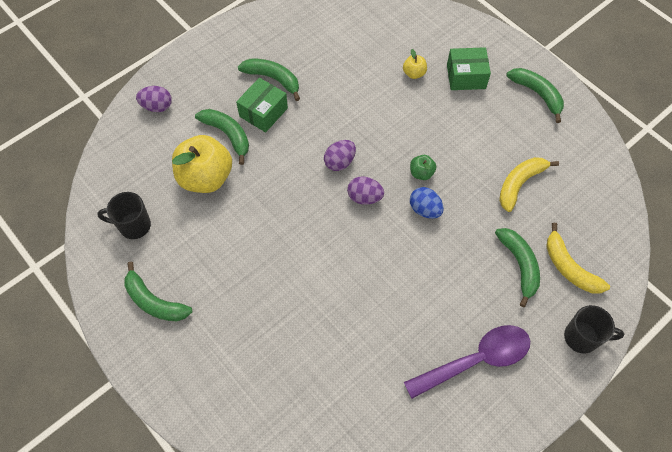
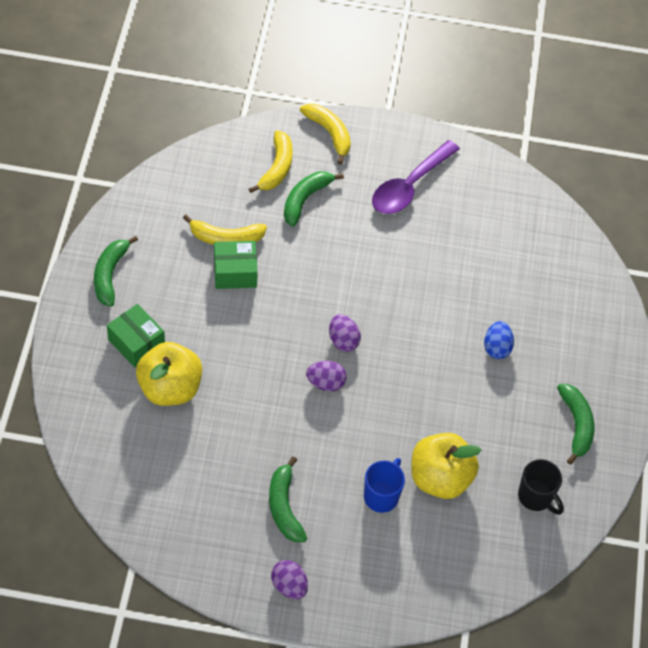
camera: 135 degrees left, 5 degrees down
purple egg [136,86,172,112] -> purple egg moved to [271,560,308,599]
green banana [195,109,249,165] -> blue mug [364,458,405,513]
green box [236,78,288,132] -> green box moved to [214,241,258,289]
yellow apple [403,49,427,79] -> yellow apple [136,342,202,406], size x2.22
purple spoon [404,325,530,399] -> purple spoon turned 75 degrees counterclockwise [372,140,460,214]
green apple [410,155,436,180] -> none
blue egg [410,187,444,219] -> blue egg moved to [484,321,514,359]
black mug [564,305,624,353] -> yellow banana [300,103,351,165]

